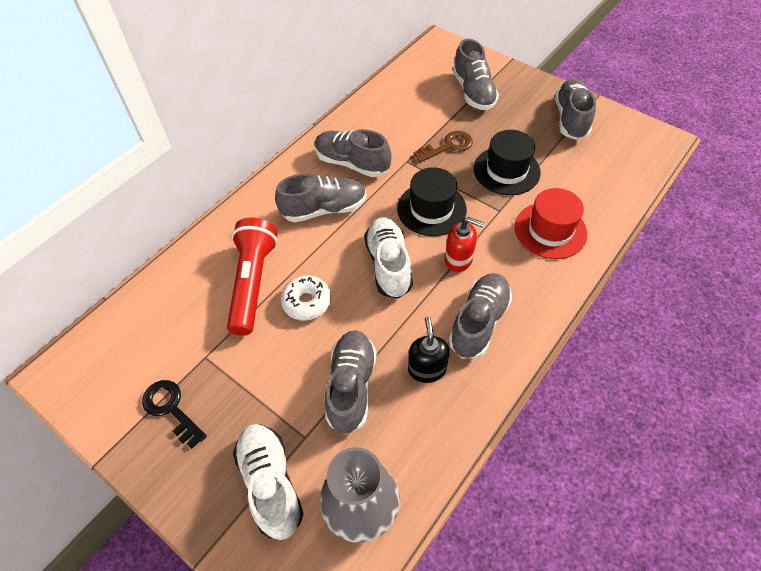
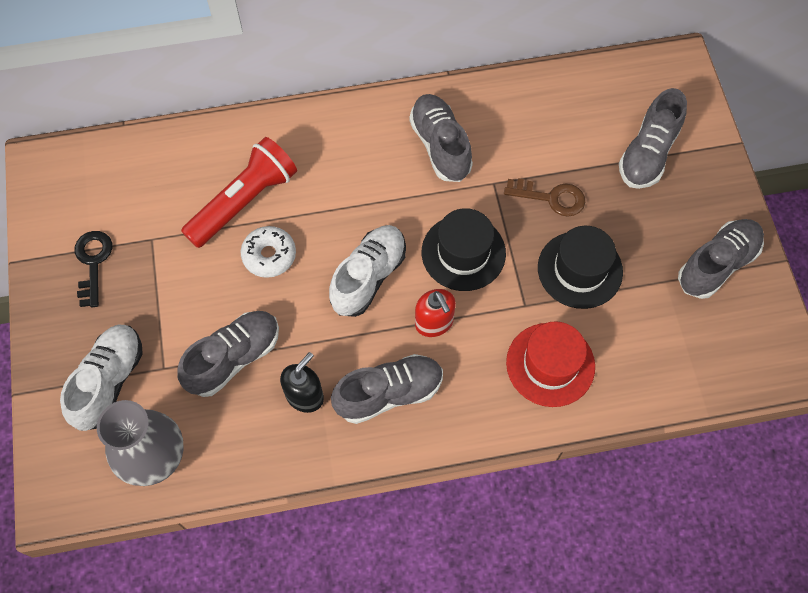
camera: 40 degrees right, 10 degrees up
grey shoe [275,174,366,222] -> none

